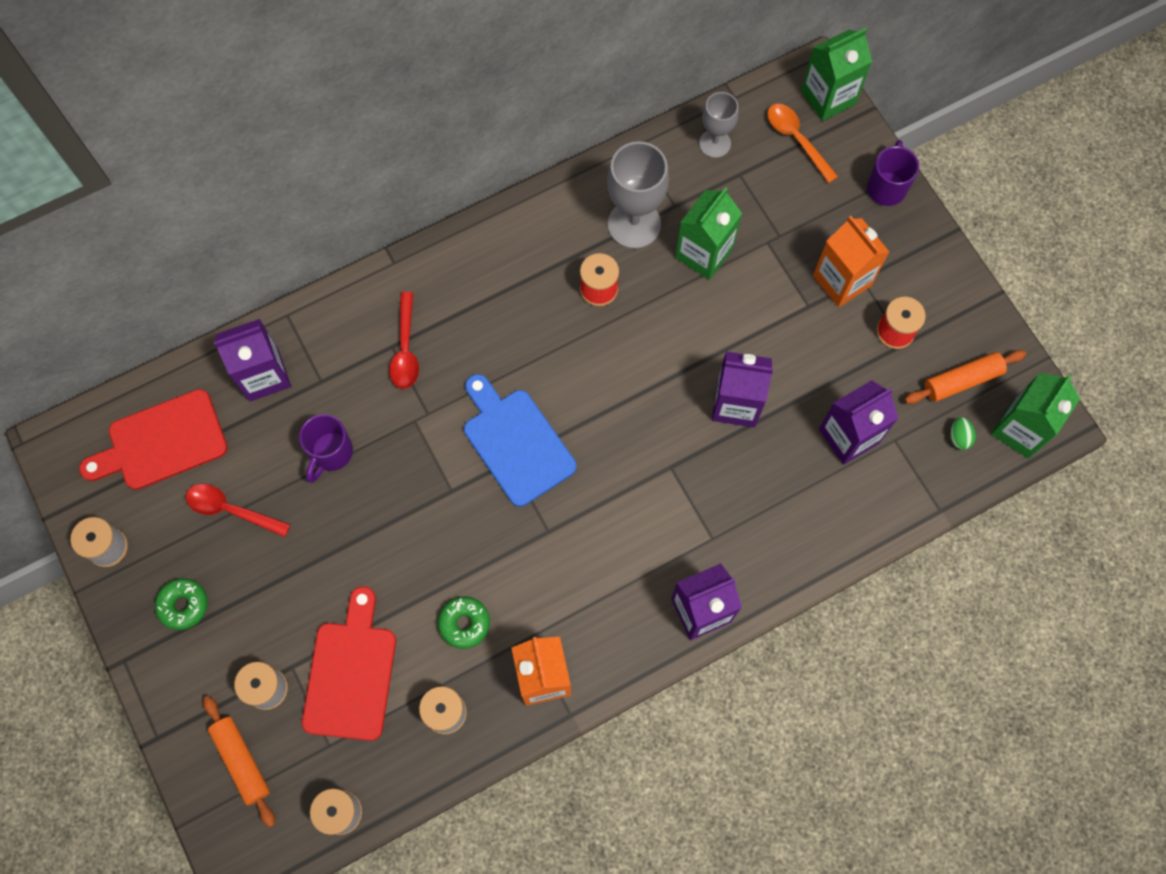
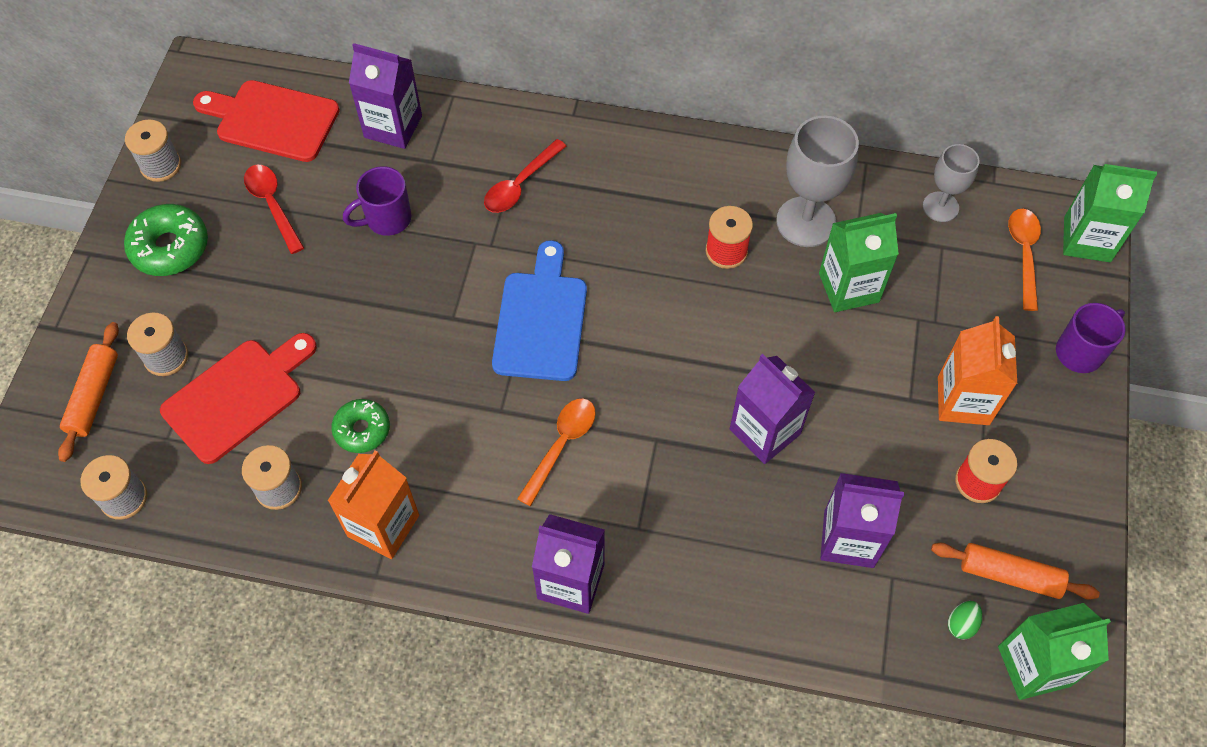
camera: 40 degrees right, 10 degrees down
green donut [155,578,208,630] -> green donut [124,204,208,276], size x1.52
none -> orange spoon [517,398,596,506]

